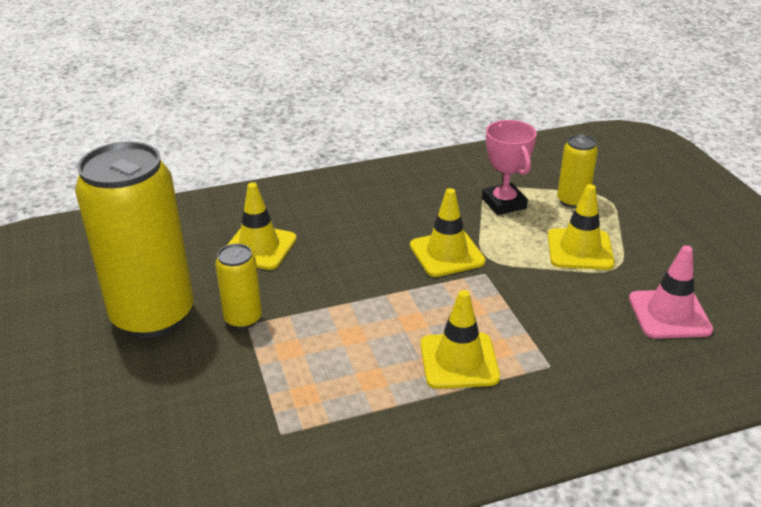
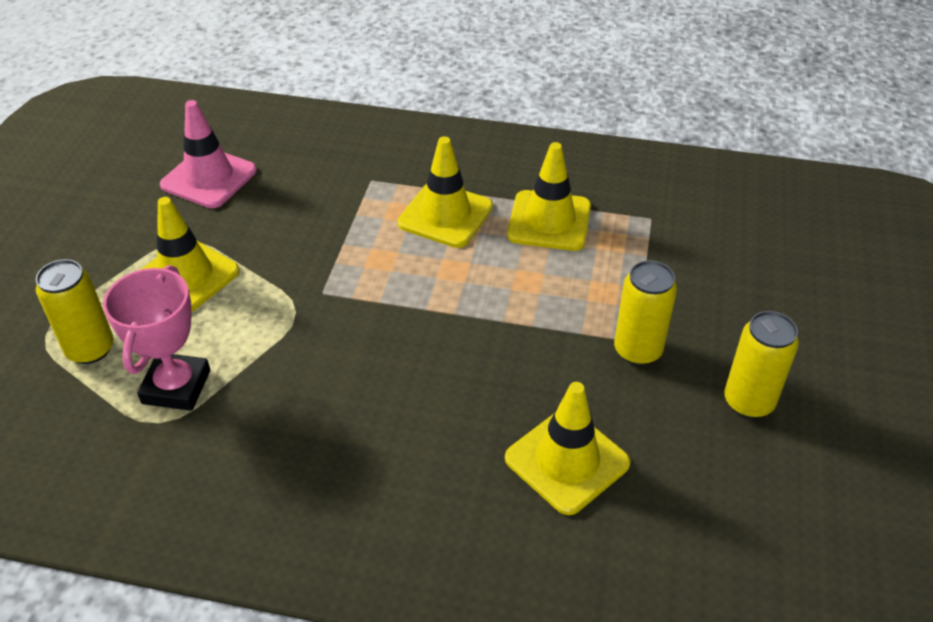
camera: 150 degrees left, 10 degrees up
yellow can [75,141,194,338] -> yellow can [724,311,799,418], size x0.46
yellow traffic cone [410,188,486,277] -> yellow traffic cone moved to [507,142,591,251]

